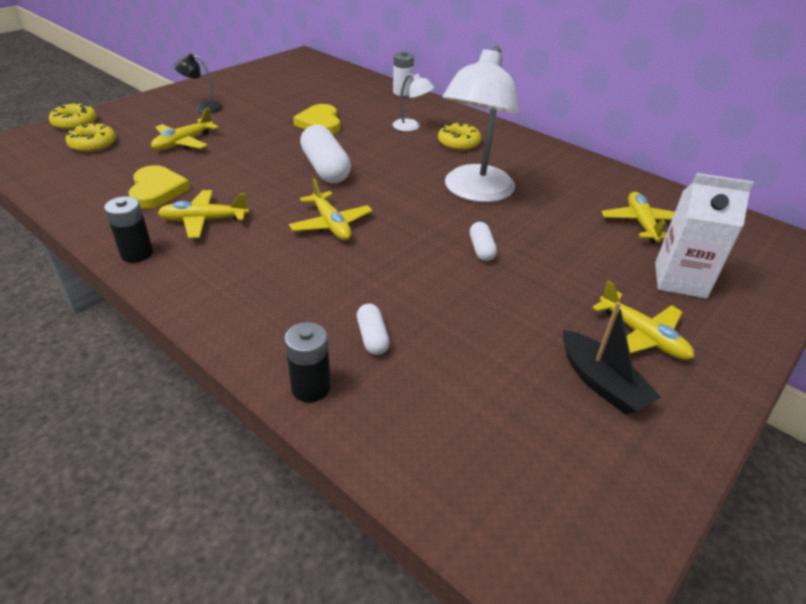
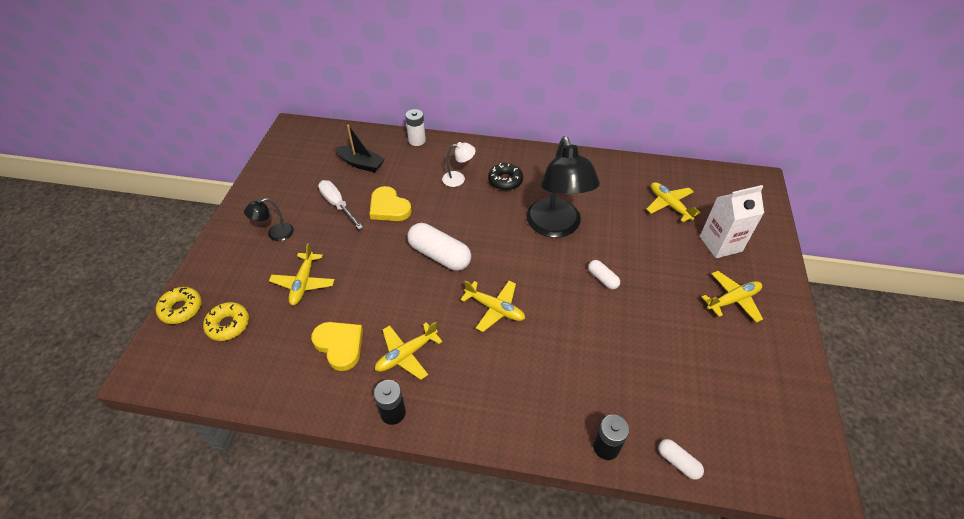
camera: 30 degrees left, 10 degrees up
white capsule [357,304,390,355] -> white capsule moved to [658,439,704,480]
yellow donut [438,122,481,151] -> black donut [488,163,523,191]
white lamp [442,45,519,202] -> black lamp [526,136,600,238]
black boat [563,302,661,415] -> black boat moved to [335,125,385,173]
yellow plane [592,280,694,360] -> yellow plane turned 45 degrees counterclockwise [702,271,763,323]
none -> white screwdriver [318,180,363,229]

